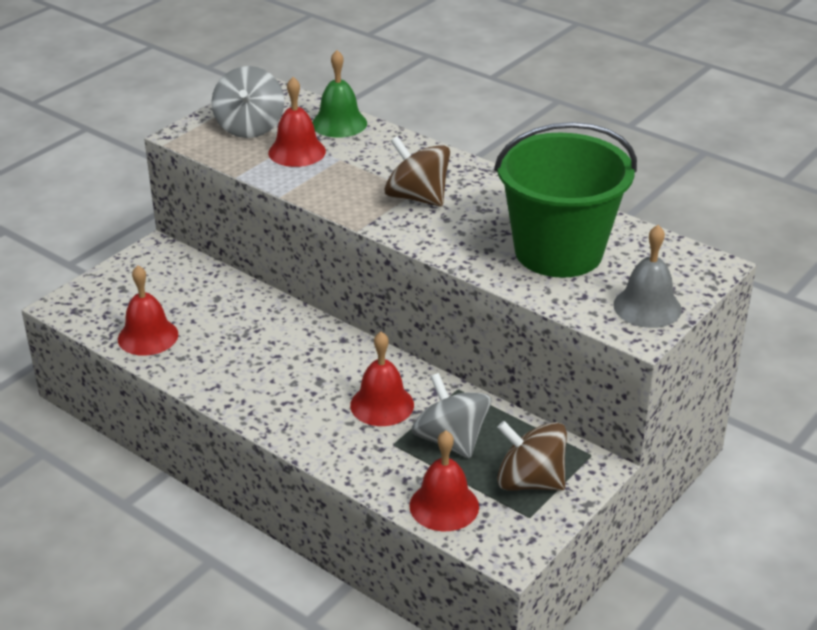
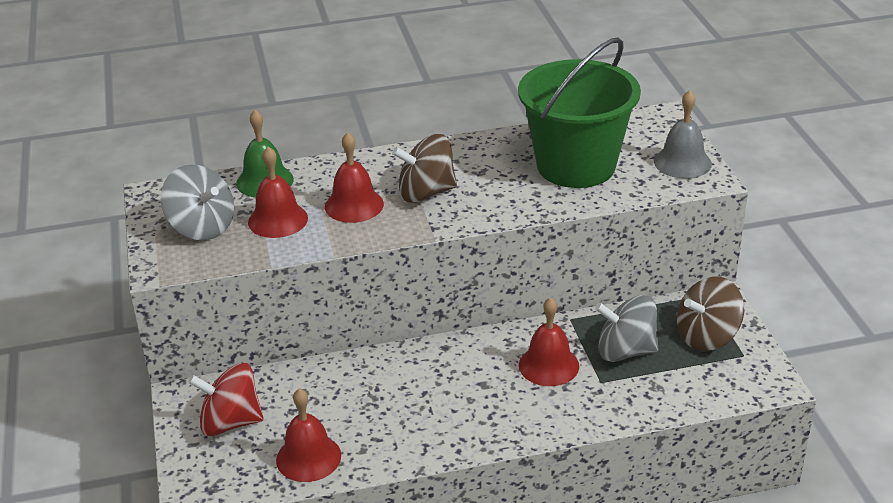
camera: 50 degrees left, 0 degrees up
red bell [409,430,479,531] -> red bell moved to [325,132,384,223]
none -> red spinning top [188,363,264,436]

